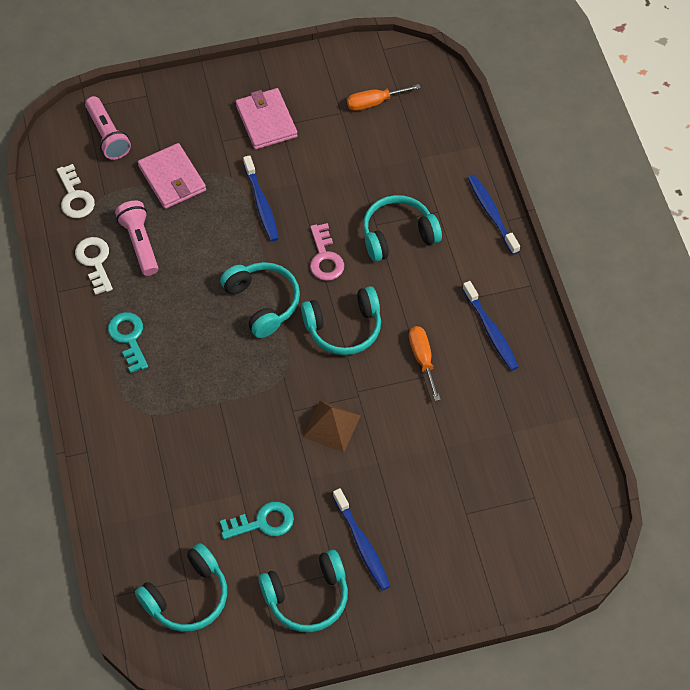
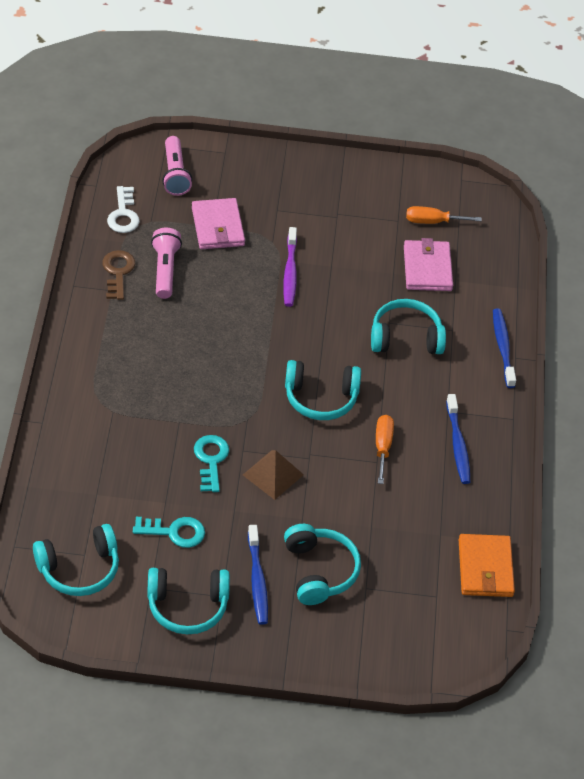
camera: 15 degrees right, 10 degrees down
white key [75,237,113,295] -> brown key [102,250,135,300]
turquoise key [108,312,148,373] -> turquoise key moved to [194,435,229,492]
turquoise headphones [220,262,300,338] -> turquoise headphones moved to [284,524,361,605]
pink wallet [236,88,298,150] -> pink wallet moved to [404,238,453,291]
blue toothbrush [243,155,279,242] -> purple toothbrush [283,227,297,307]
pink key [310,223,344,281] -> none
none -> orange wallet [459,534,515,597]

